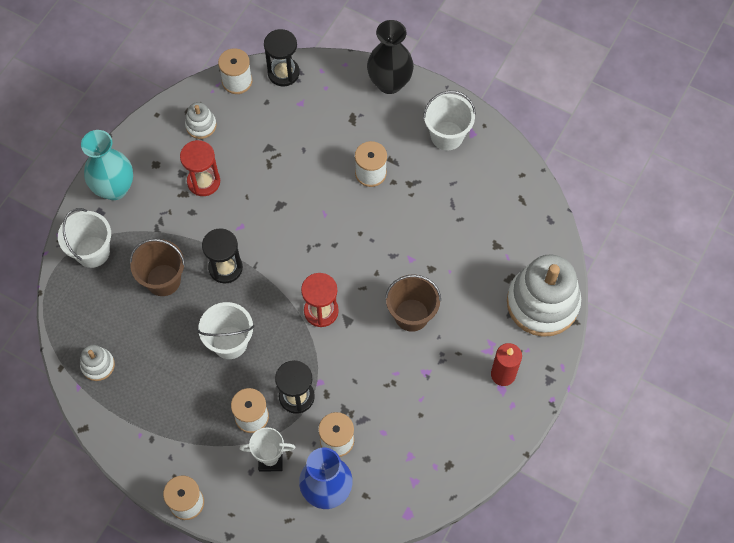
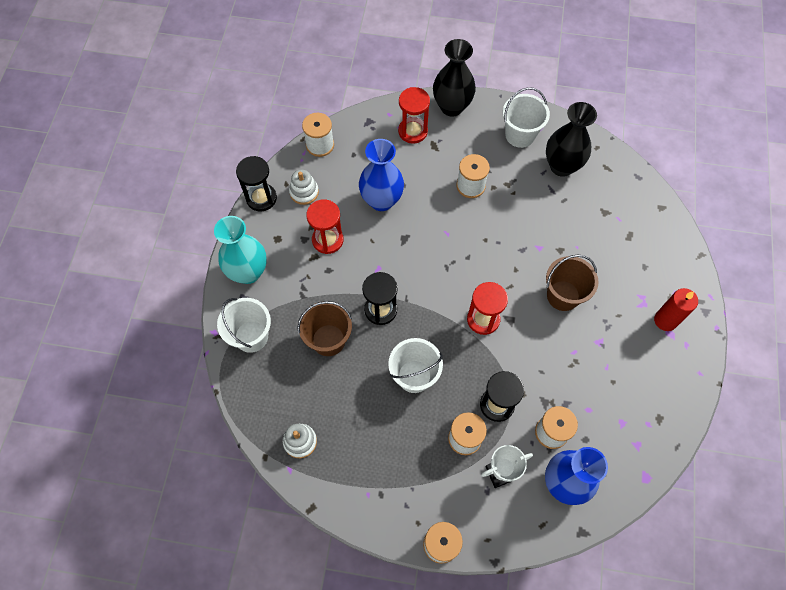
camera: 20 degrees left, 0 degrees up
black hourglass [264,29,300,86] -> black hourglass moved to [236,156,277,211]
white stacking toy [507,254,581,337] -> none
none -> blue vase [359,139,404,211]
none -> red hourglass [398,87,430,144]
none -> black vase [546,102,597,177]

